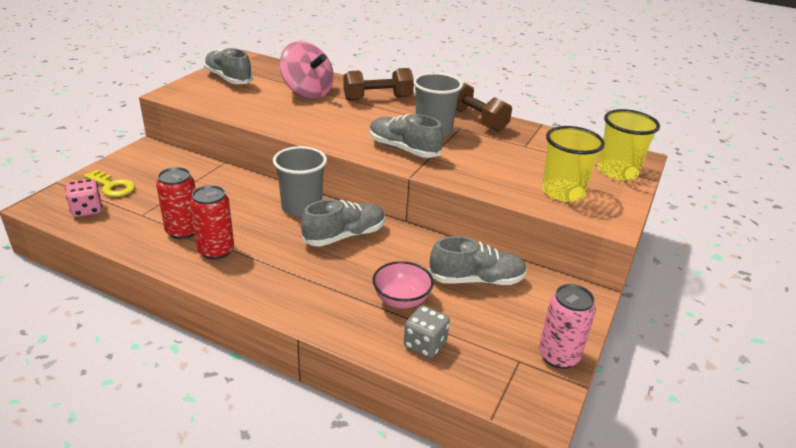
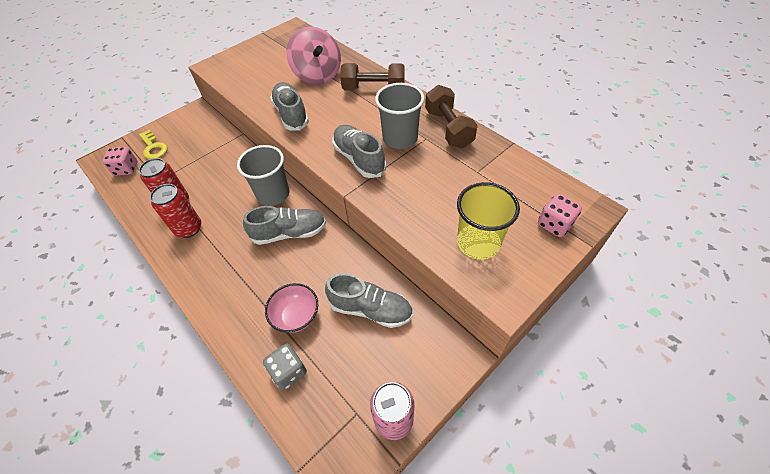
camera: 25 degrees right, 20 degrees up
grey shoe [204,48,253,84] -> grey shoe moved to [270,82,309,131]
yellow cup [598,109,660,180] -> pink dice [538,194,582,237]

